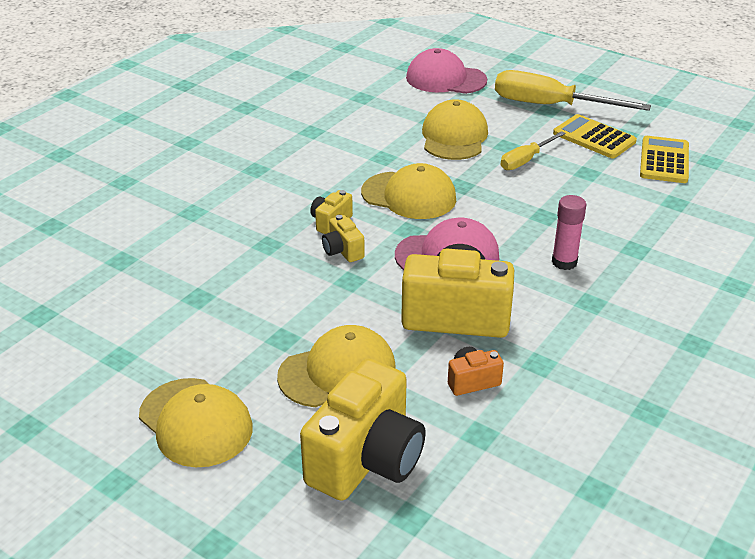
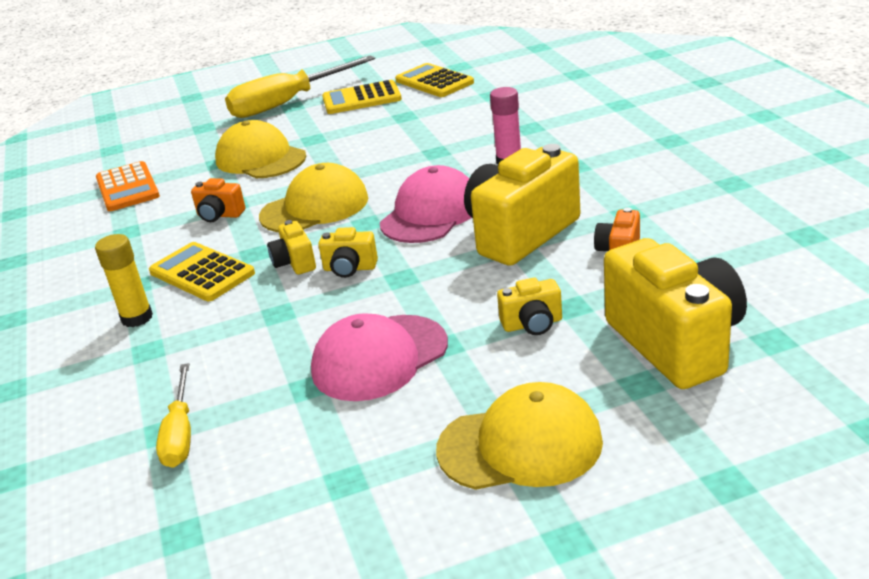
camera: 50 degrees left, 5 degrees down
yellow cap [277,325,396,407] -> yellow camera [497,278,562,335]
pink cap [406,48,487,94] -> pink cap moved to [311,313,448,401]
yellow screwdriver [501,131,566,170] -> yellow screwdriver moved to [156,363,191,468]
none -> yellow glue stick [95,234,153,327]
none -> orange calculator [96,161,160,211]
none -> yellow calculator [149,242,255,301]
none -> orange camera [191,178,245,222]

